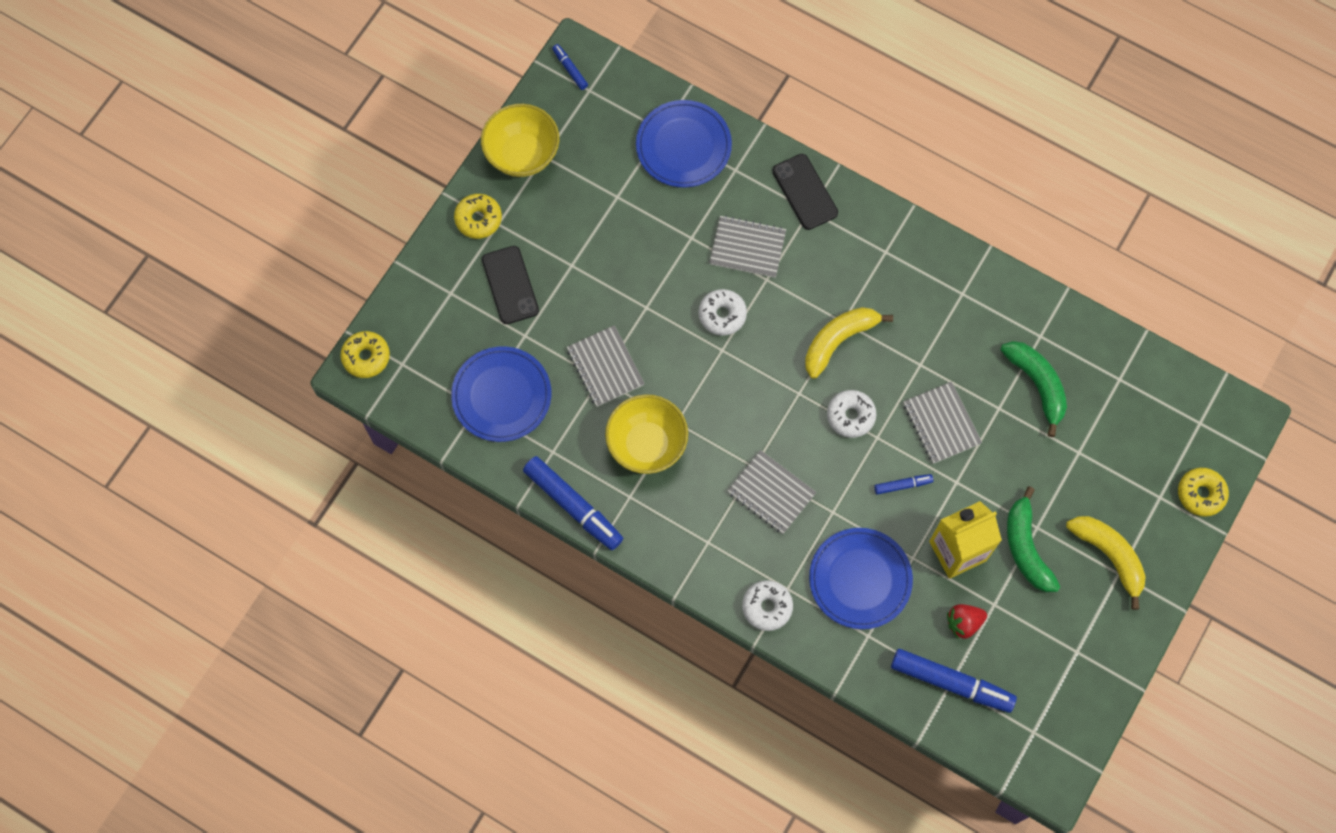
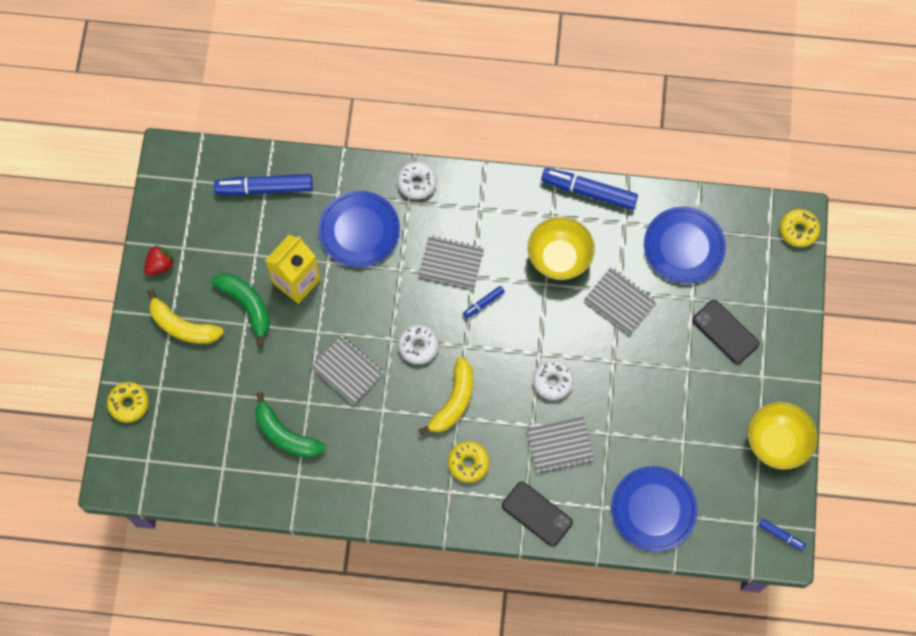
camera: 155 degrees right, 0 degrees up
yellow donut [454,194,502,239] -> yellow donut moved to [448,441,490,482]
blue marker [874,474,933,495] -> blue marker moved to [463,286,505,319]
red strawberry [947,604,987,640] -> red strawberry moved to [144,245,175,276]

